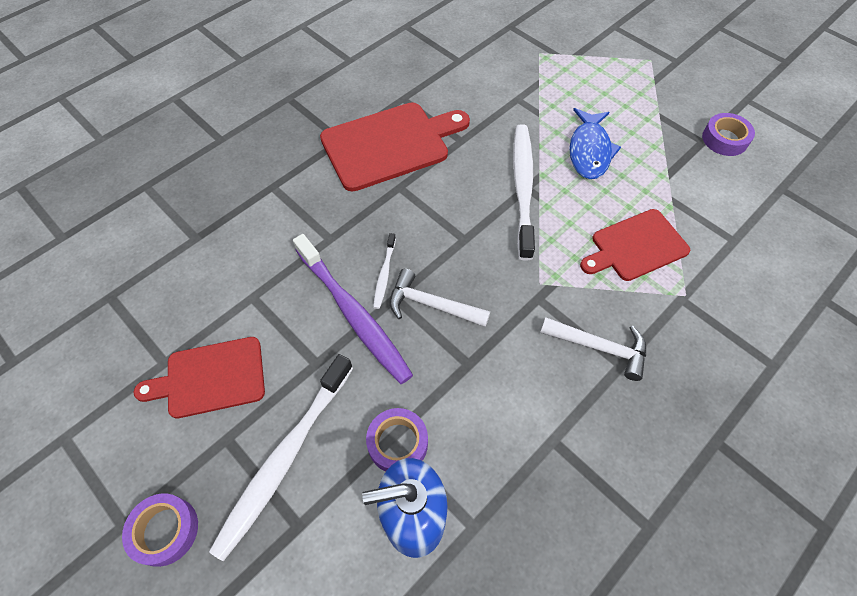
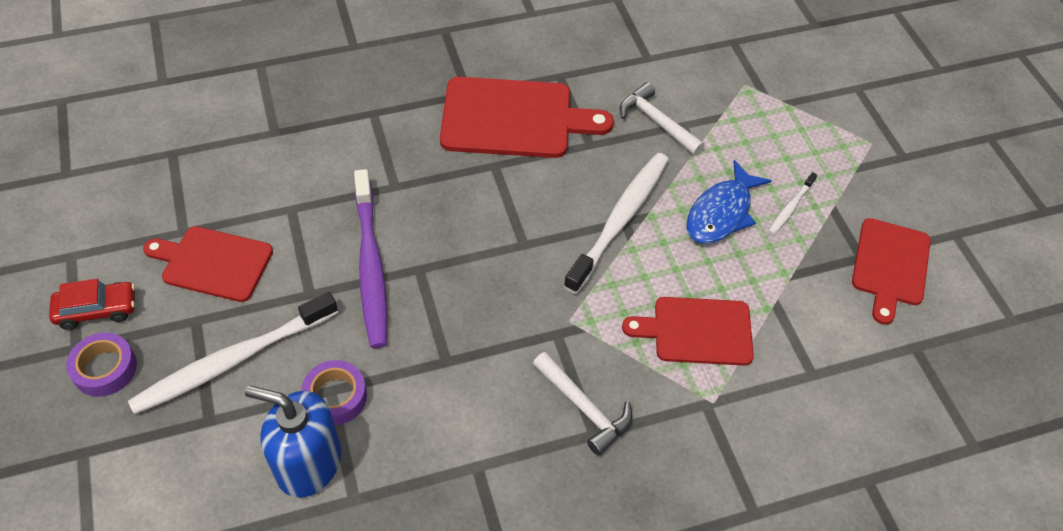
camera: 25 degrees right, 5 degrees down
white toothbrush [373,233,396,309] -> white toothbrush moved to [768,172,817,235]
white hammer [390,269,490,327] -> white hammer moved to [620,82,705,155]
purple tape [702,113,755,156] -> red cutting board [852,218,931,325]
none -> red car [49,279,135,330]

